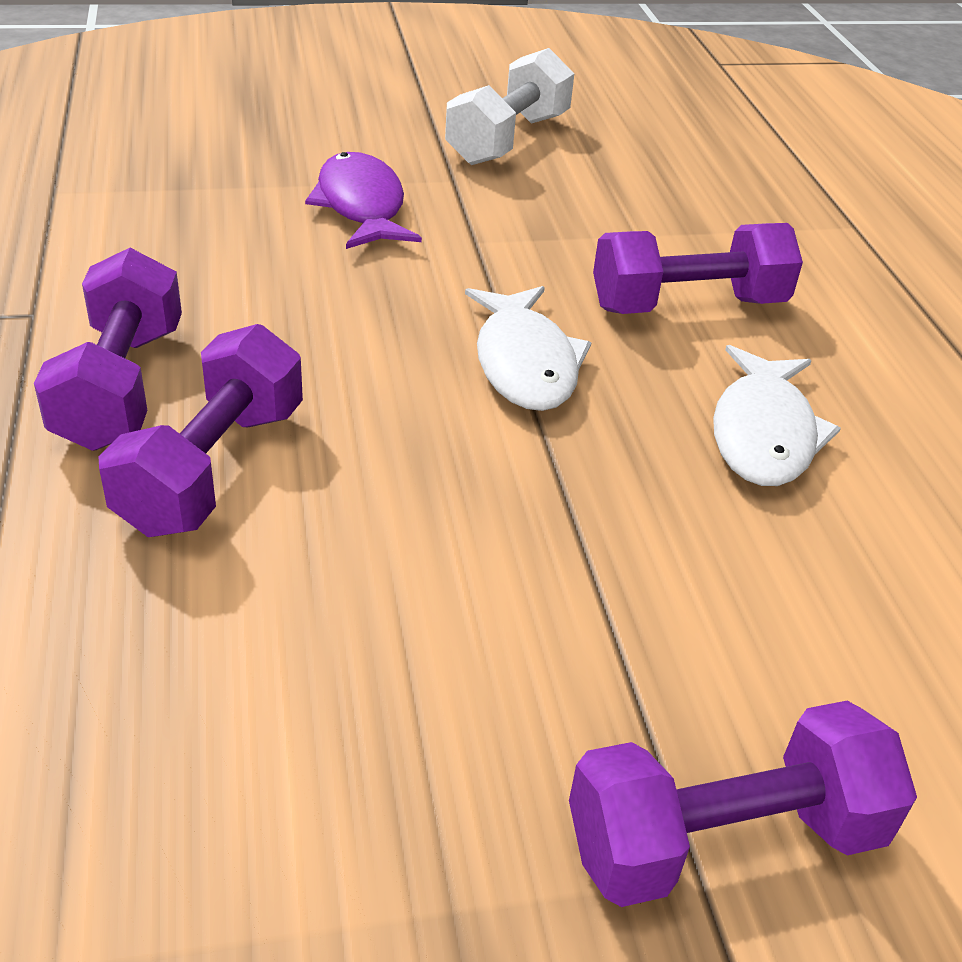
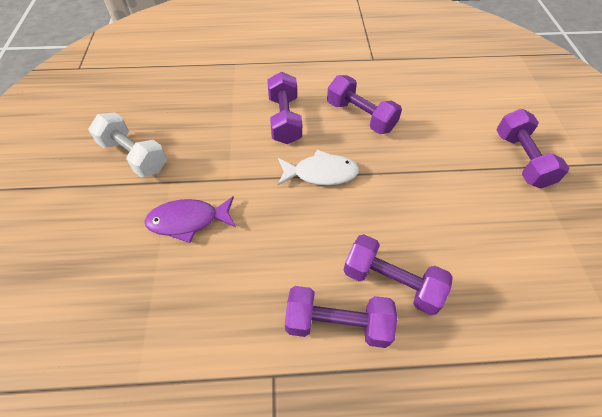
camera: 80 degrees left, 15 degrees up
white fish [713,345,841,486] -> purple dumbbell [327,75,402,134]

